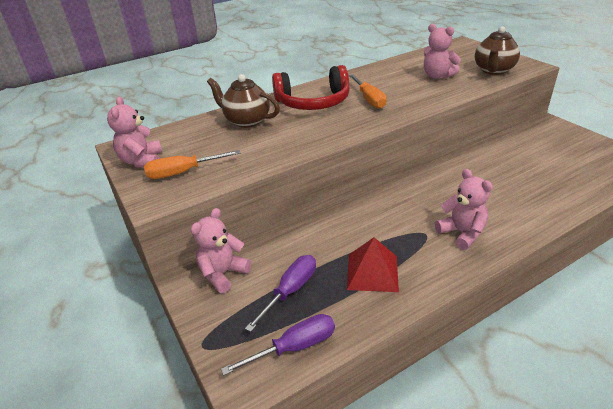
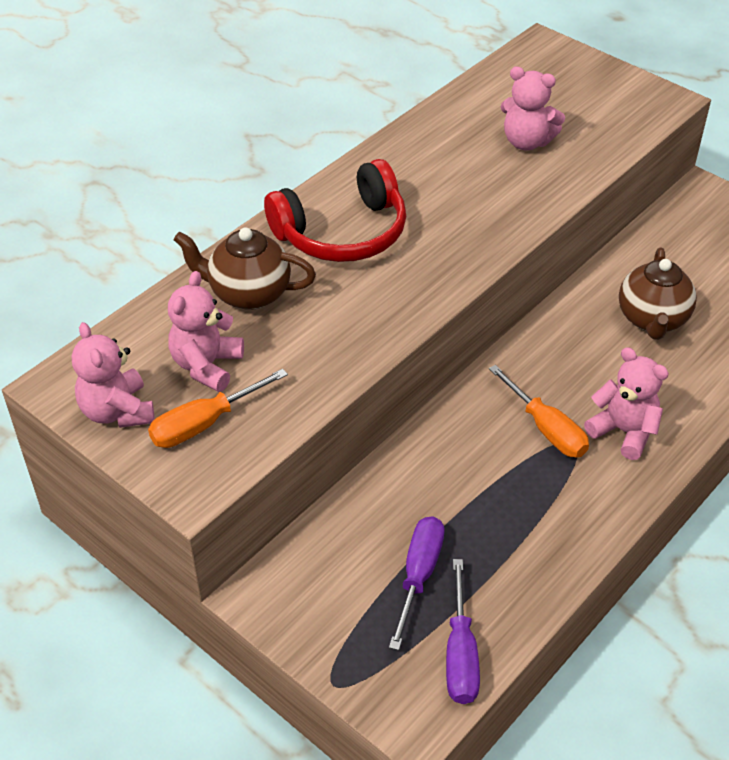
camera: 20 degrees left, 10 degrees up
pink teddy bear [191,208,251,293] -> pink teddy bear moved to [168,271,244,392]
purple screwdriver [221,314,335,376] -> purple screwdriver turned 135 degrees clockwise [446,559,480,704]
red pyramid [347,237,399,292] -> none
orange screwdriver [349,74,387,109] -> orange screwdriver moved to [489,365,589,458]
brown teapot [475,26,520,75] -> brown teapot moved to [619,247,697,340]

